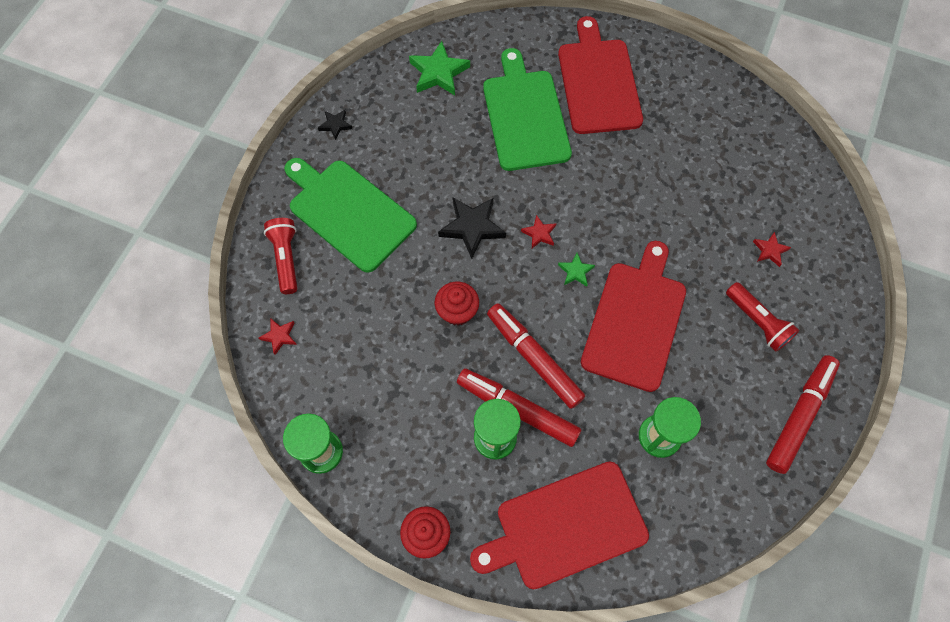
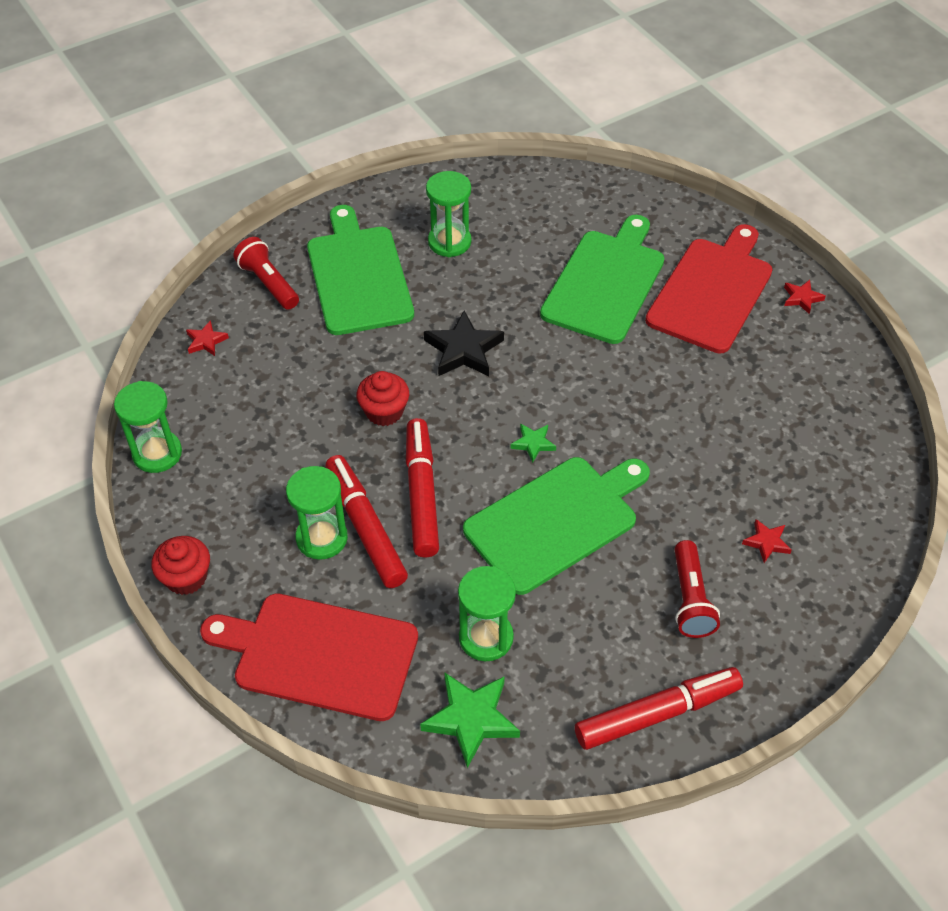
camera: 35 degrees right, 15 degrees down
red flashlight [264,218,298,294] -> red flashlight turned 60 degrees counterclockwise [233,237,299,310]
black star [318,110,352,140] -> none
green star [409,41,470,95] -> green star moved to [420,672,520,768]
red star [521,215,557,248] -> red star moved to [784,280,826,314]
red cutting board [581,241,686,392] -> green cutting board [463,457,650,595]
none -> green hourglass [426,171,471,257]

